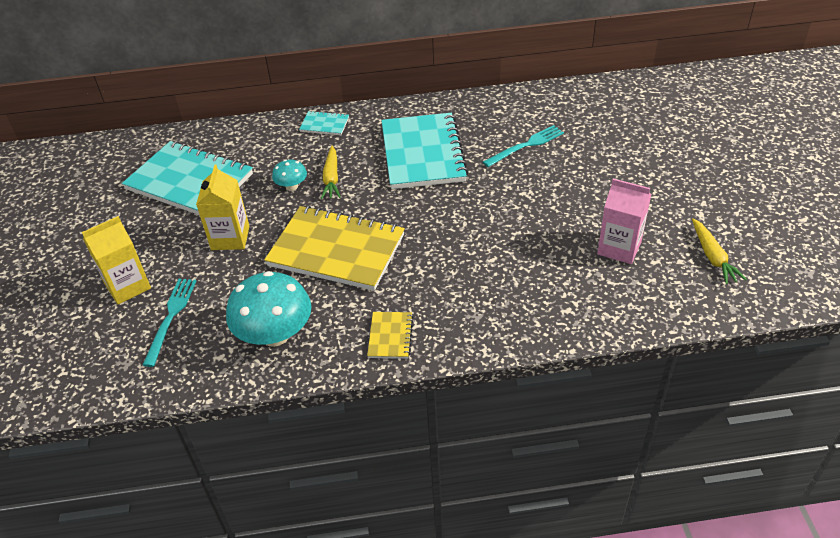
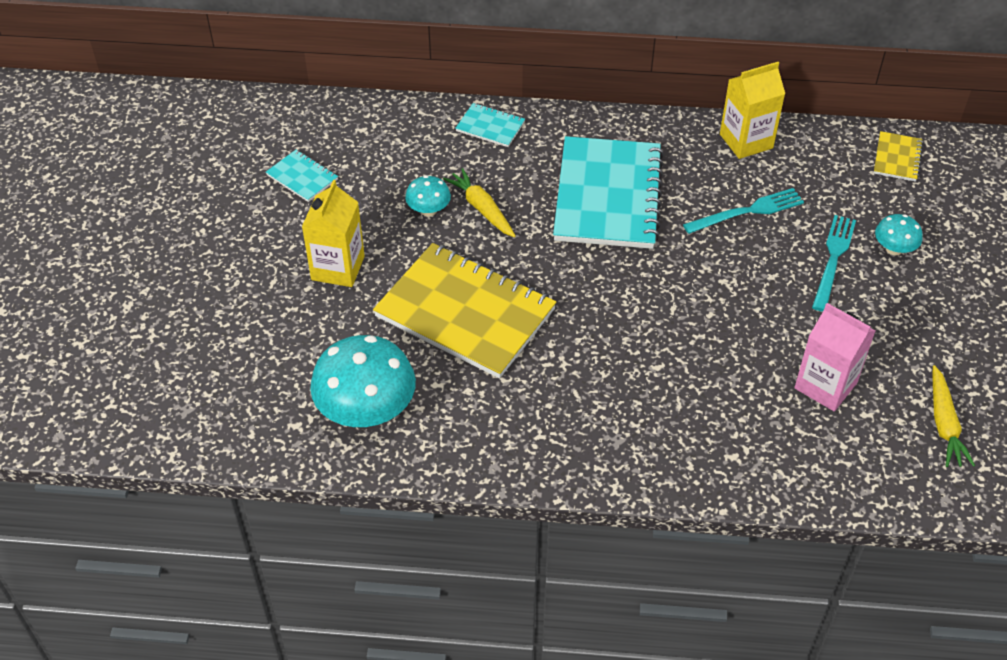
camera: 10 degrees right, 5 degrees up
yellow carton [82,216,151,304] -> yellow carton moved to [720,62,785,159]
turquoise notebook [122,141,253,215] -> turquoise notebook [266,150,338,202], size x0.44
turquoise fork [143,279,196,367] -> turquoise fork moved to [812,215,856,312]
yellow carrot [321,146,341,199] -> yellow carrot turned 135 degrees clockwise [443,168,516,238]
yellow notebook [367,312,413,359] -> yellow notebook moved to [874,131,923,182]
none -> turquoise mushroom [875,214,922,255]

